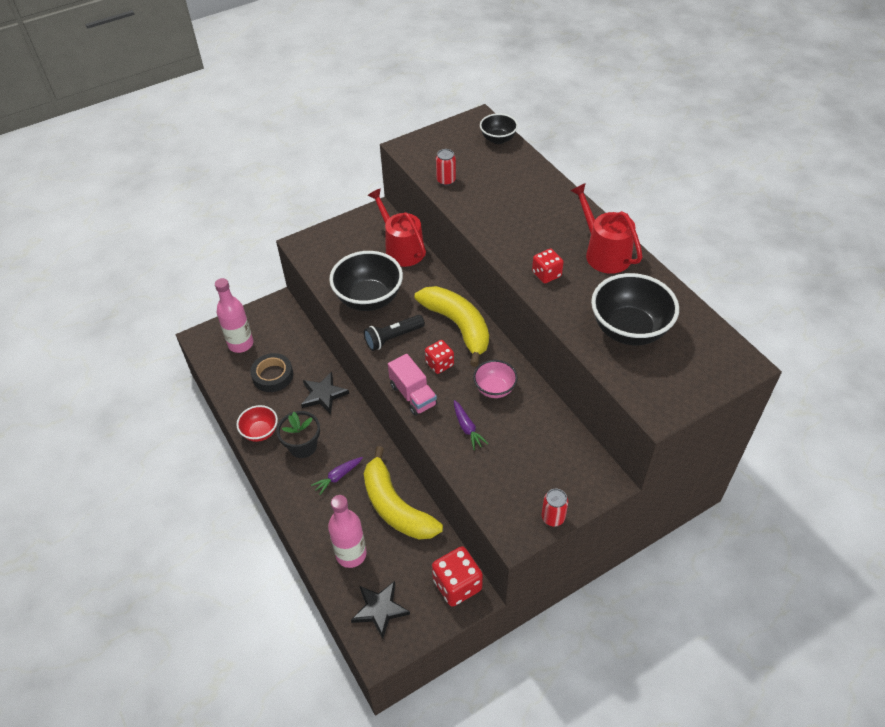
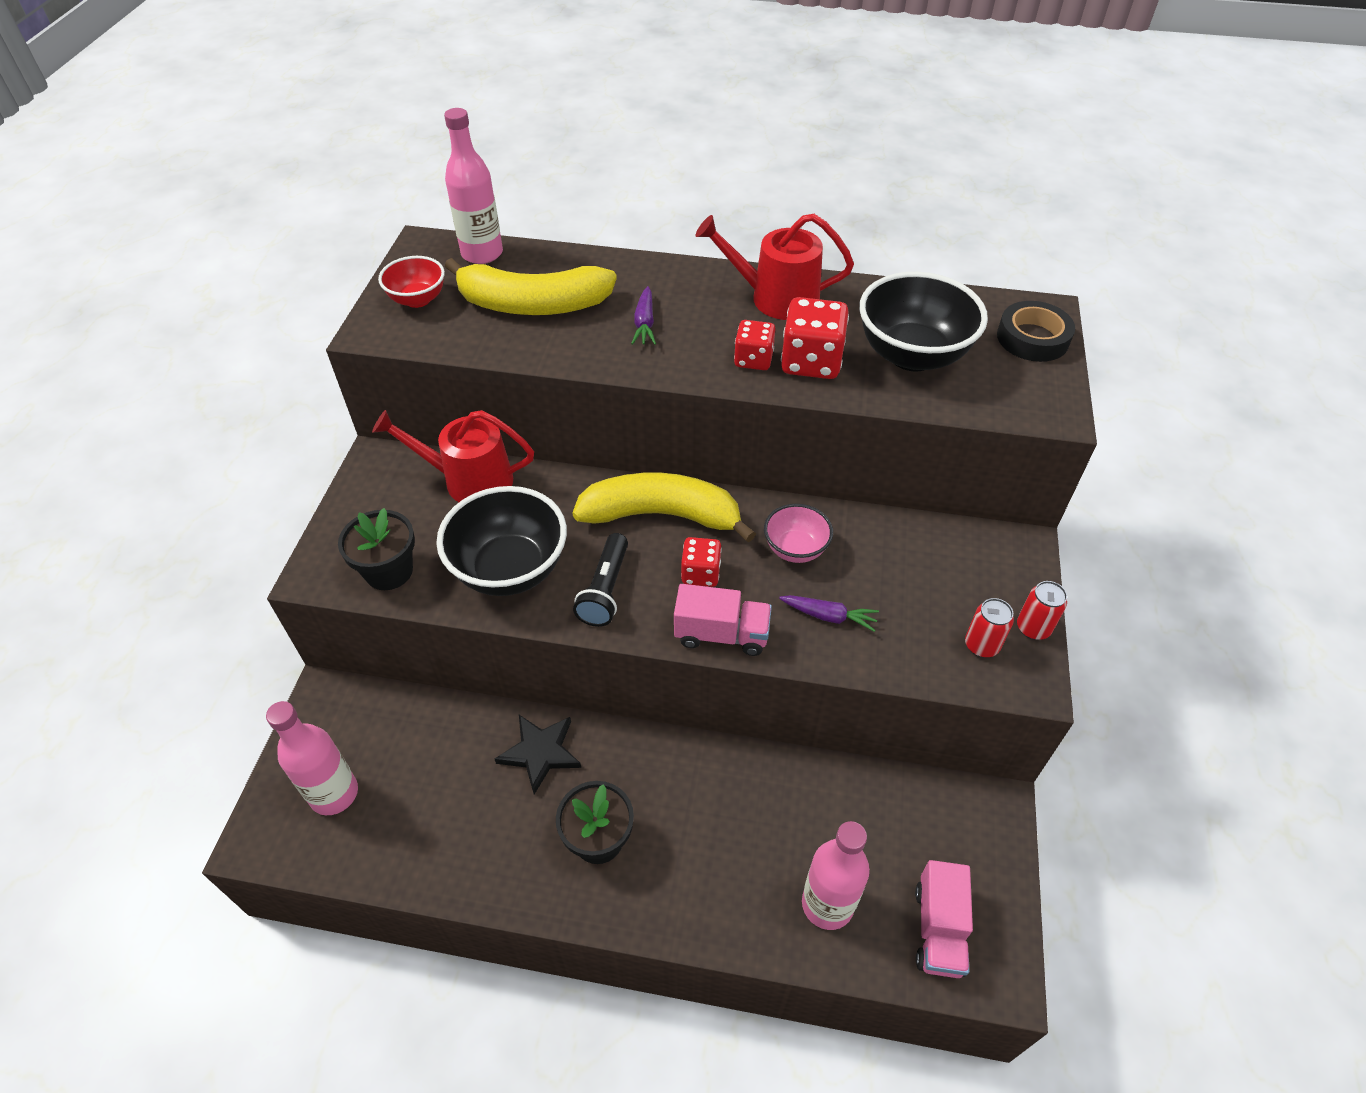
camera: 50 degrees left, 0 degrees up
red bowl [236,405,278,442] -> red bowl moved to [378,256,445,308]
black tape [250,353,293,392] -> black tape moved to [997,301,1075,362]
purple carrot [311,457,363,495] -> purple carrot moved to [631,286,656,345]
black star [351,581,410,639] -> pink truck [915,860,973,978]
yellow banana [364,446,443,540] -> yellow banana moved to [445,258,617,315]
red dice [432,546,483,607] -> red dice moved to [781,297,849,379]
red can [436,149,456,186] -> red can moved to [965,598,1014,657]
black bowl [480,113,518,144] -> pink bottle [444,108,503,264]
none -> black flower pot [338,508,415,590]

